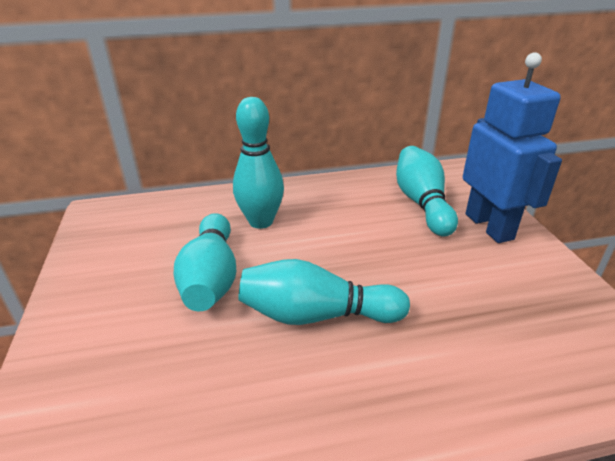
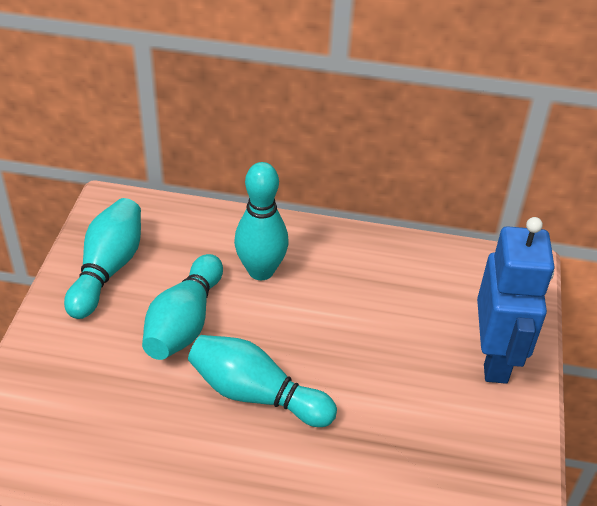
camera: 20 degrees right, 10 degrees up
turquoise bowling pin [396,146,458,237] -> turquoise bowling pin moved to [64,198,141,319]

